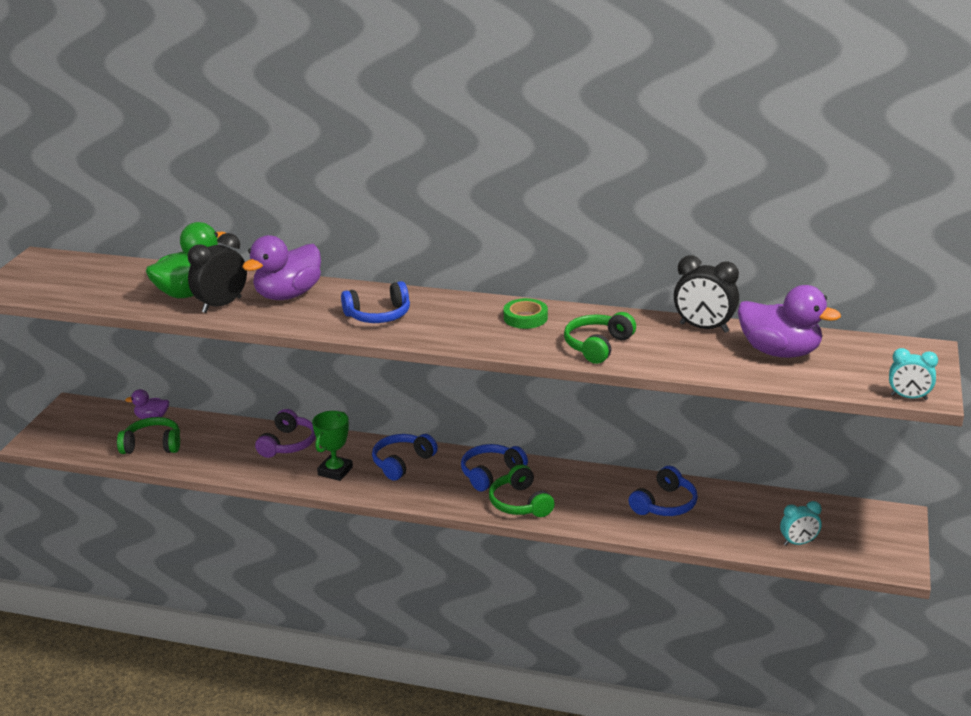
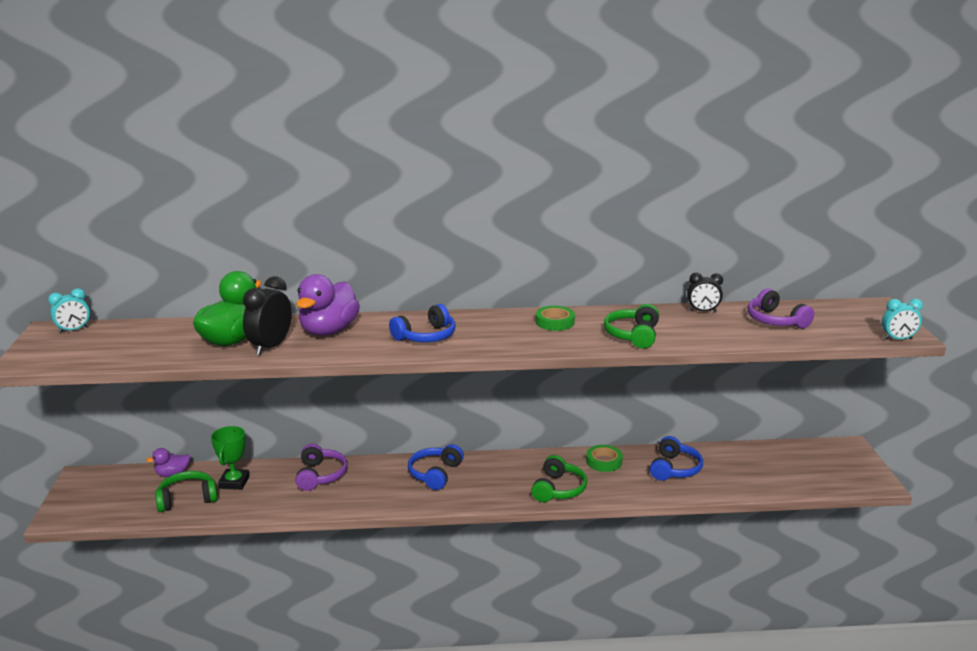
camera: 20 degrees left, 5 degrees down
green trophy [312,411,353,481] -> green trophy moved to [211,426,250,490]
blue headphones [461,444,528,491] -> none
green headphones [489,464,554,517] -> green headphones turned 120 degrees counterclockwise [531,455,587,502]
black clock [674,255,739,333] -> black clock [687,273,723,312], size x0.64
purple duck [738,285,841,358] -> purple headphones [747,288,814,329]
turquoise clock [780,501,821,546] -> turquoise clock moved to [48,288,90,333]
none -> green tape [586,445,623,472]

